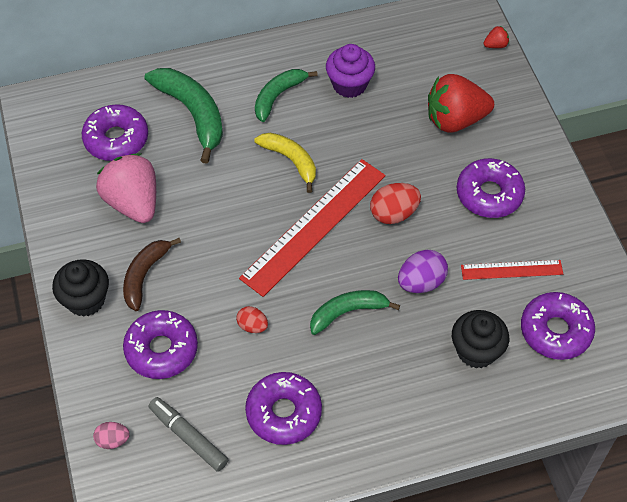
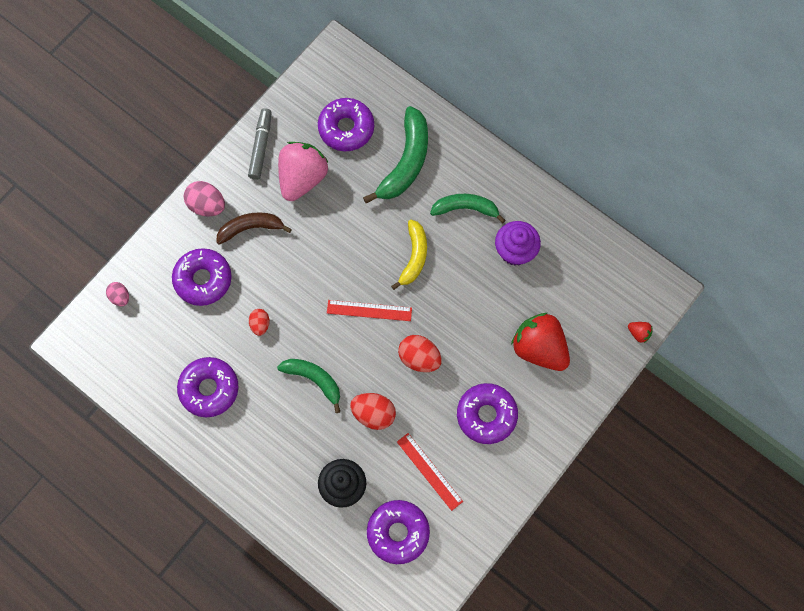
camera: 55 degrees right, 15 degrees up
black cupcake [52,259,109,317] -> pink egg [184,181,225,217]
grey marker [149,397,229,472] -> grey marker moved to [248,108,272,180]
red ruler [239,159,385,297] -> red ruler [327,300,412,321], size x0.52
purple egg [398,250,448,293] -> red egg [350,393,396,430]

